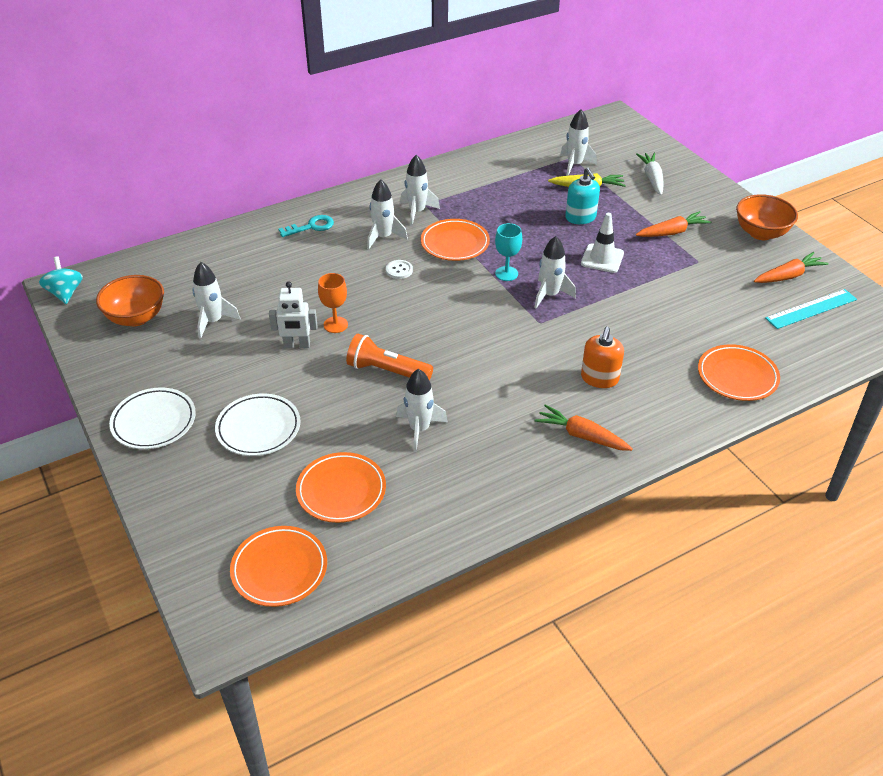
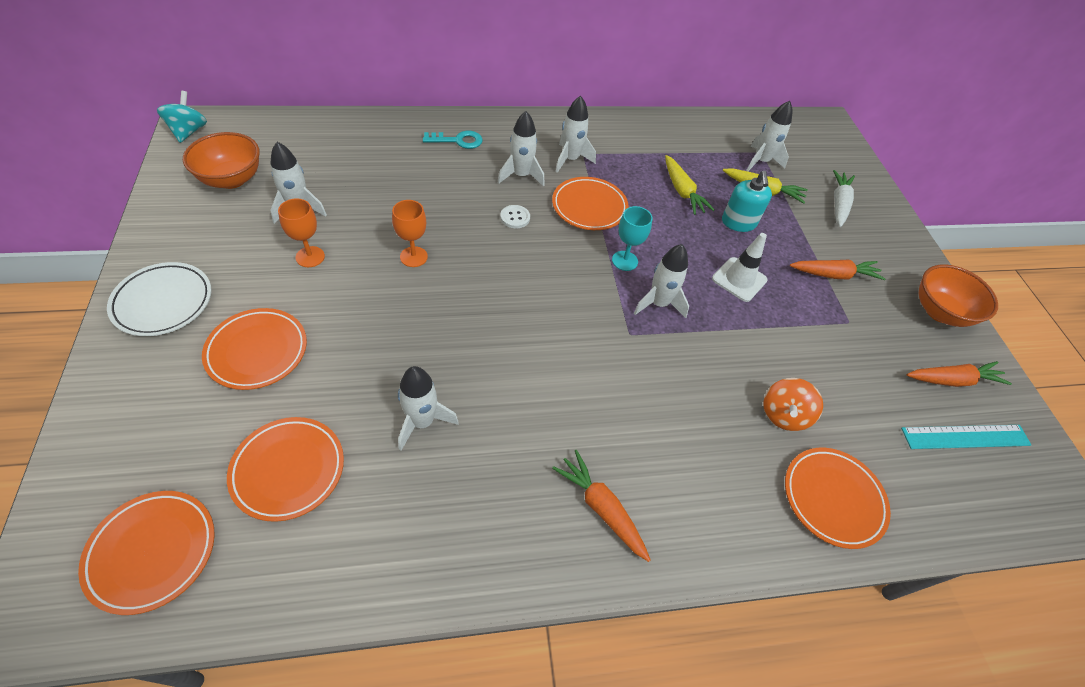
camera: 15 degrees right, 10 degrees up
white plate [215,393,301,456] -> orange plate [202,308,307,390]
white robot [269,282,318,348] -> none
orange flashlight [346,333,433,381] -> none
orange soap dispenser [581,327,624,388] -> none
none -> orange goblet [278,198,325,267]
none -> yellow carrot [665,155,715,215]
none -> orange spinning top [763,378,823,431]

